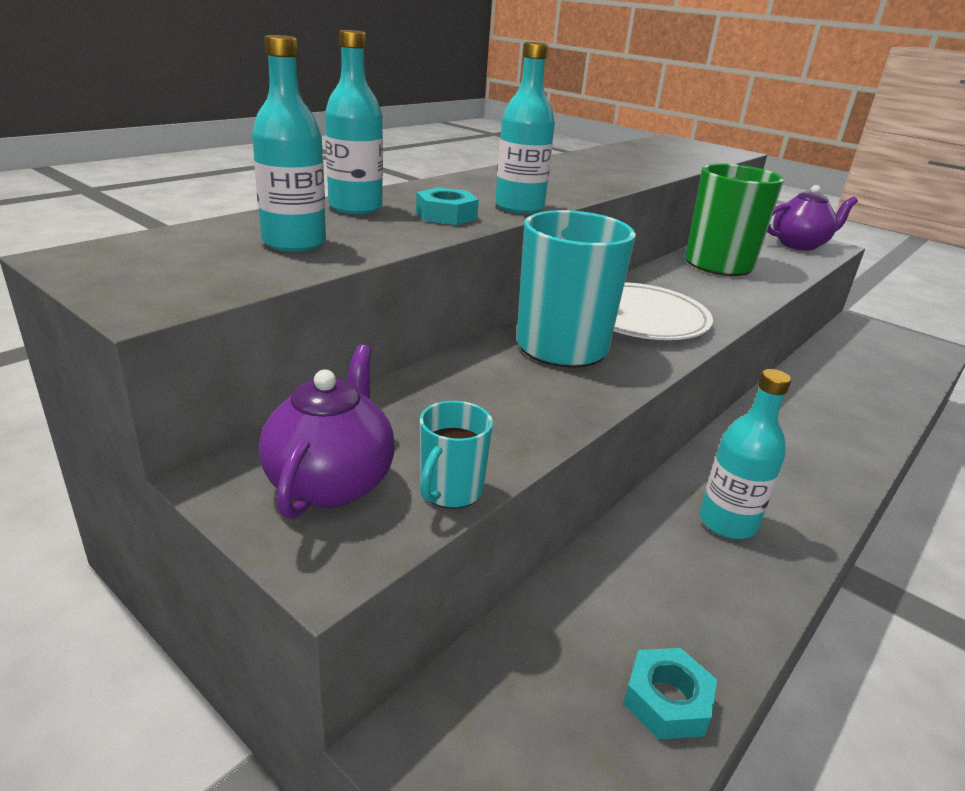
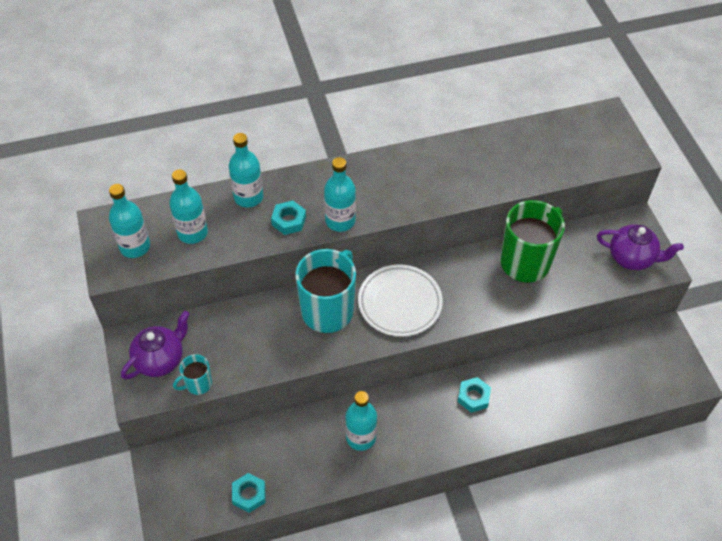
camera: 35 degrees right, 25 degrees up
none -> turquoise bottle [109,184,150,258]
none -> turquoise nut [458,377,491,413]

